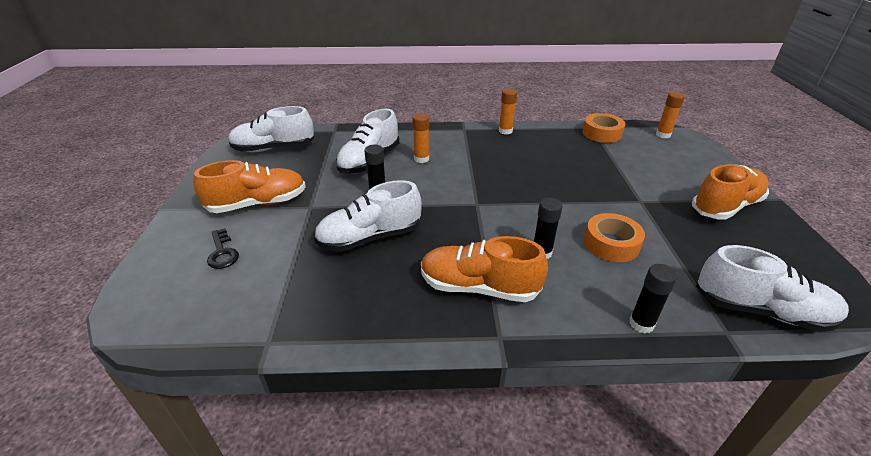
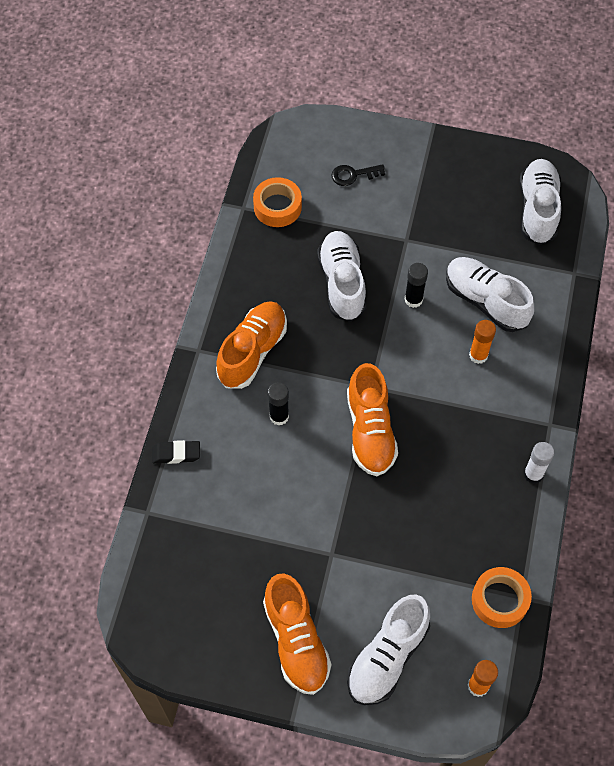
camera: 105 degrees right, 25 degrees up
orange shoe [193,160,306,213] -> orange shoe moved to [347,363,398,476]
orange glue stick [499,88,517,135] -> white glue stick [524,442,554,484]
orange tape [584,213,645,262] -> orange tape moved to [253,177,302,227]
black glue stick [629,264,678,333] -> black eraser [152,440,200,464]
white shoe [696,245,849,332] -> white shoe moved to [347,594,430,705]

